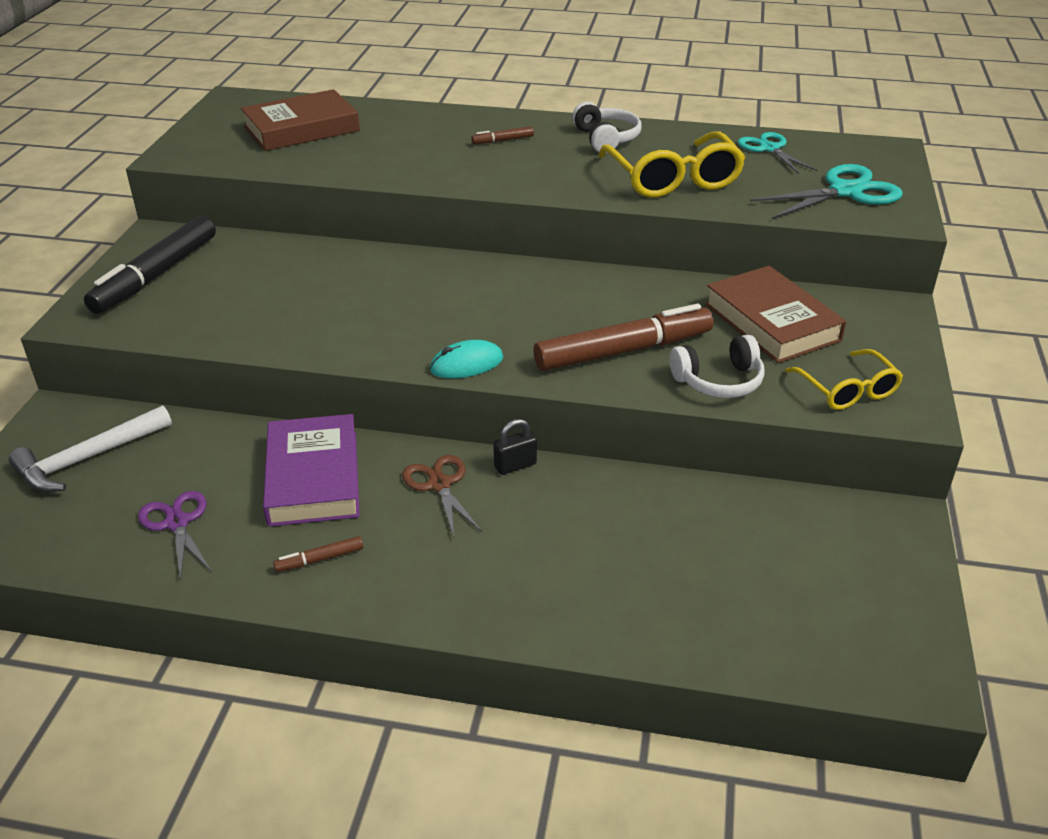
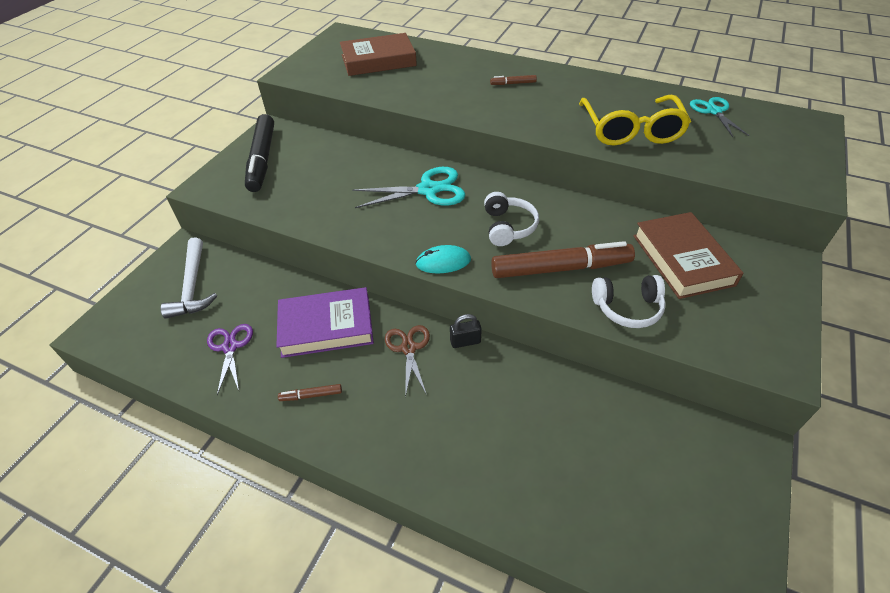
camera: 15 degrees right, 10 degrees up
white hammer [9,405,172,492] -> white hammer turned 75 degrees counterclockwise [161,237,217,319]
black marker [84,216,216,314] -> black marker turned 45 degrees counterclockwise [245,114,274,192]
purple book [263,414,360,527] -> purple book turned 75 degrees clockwise [276,287,374,358]
white headphones [572,102,642,153] -> white headphones moved to [484,192,539,246]
turquoise scissors [750,164,903,219] -> turquoise scissors moved to [352,167,465,208]
yellow glasses [785,349,903,410] -> none

